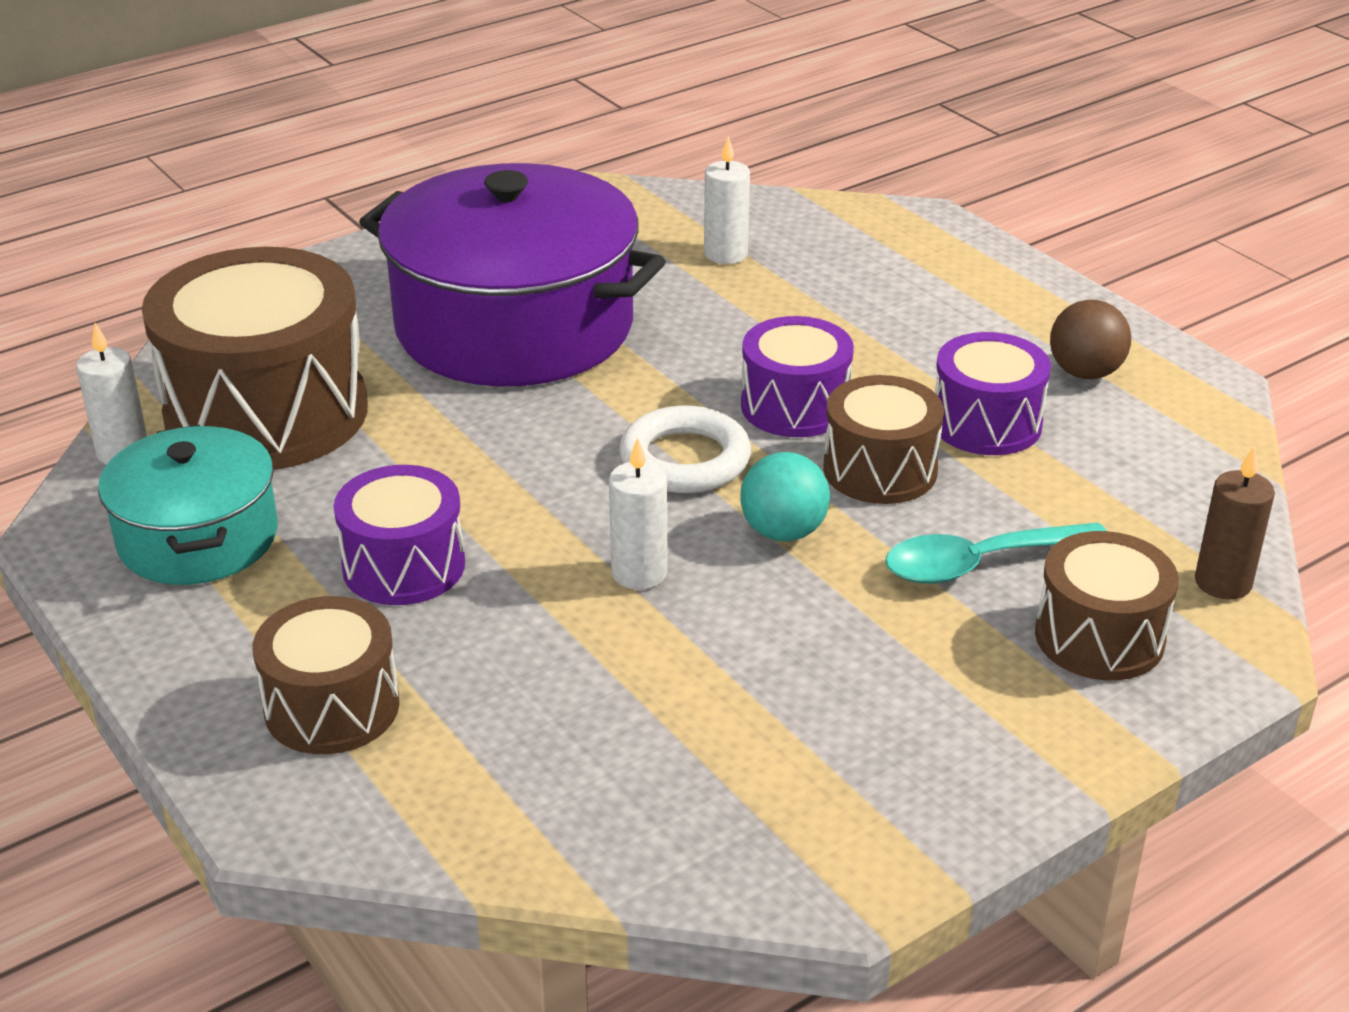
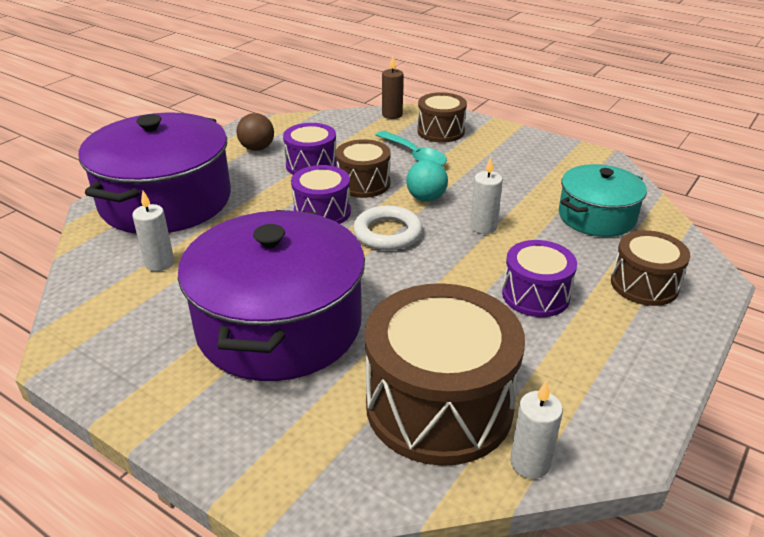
camera: 110 degrees left, 0 degrees up
turquoise pot [98,425,278,585] -> turquoise pot moved to [559,164,647,237]
none -> purple pot [79,113,231,234]

